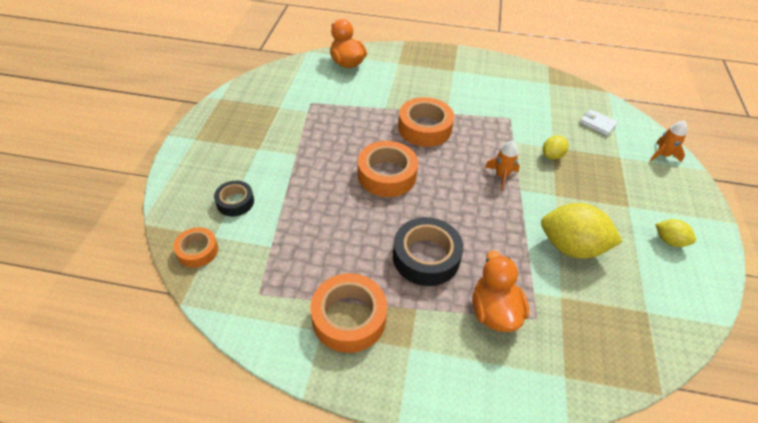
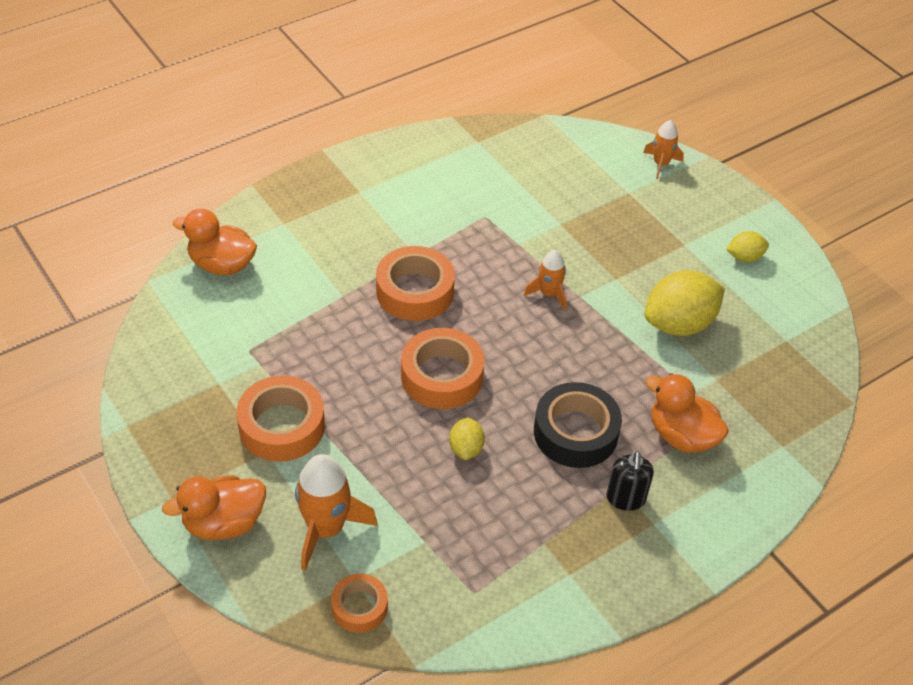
camera: 45 degrees left, 0 degrees up
black tape [214,181,254,216] -> orange rocket [295,454,378,571]
orange tape [310,273,387,353] -> orange tape moved to [237,375,325,462]
yellow lemon [543,135,569,160] -> yellow lemon moved to [449,417,485,460]
white wallet [580,109,618,136] -> none
none -> orange duck [162,475,266,540]
none -> black soap dispenser [606,451,654,511]

